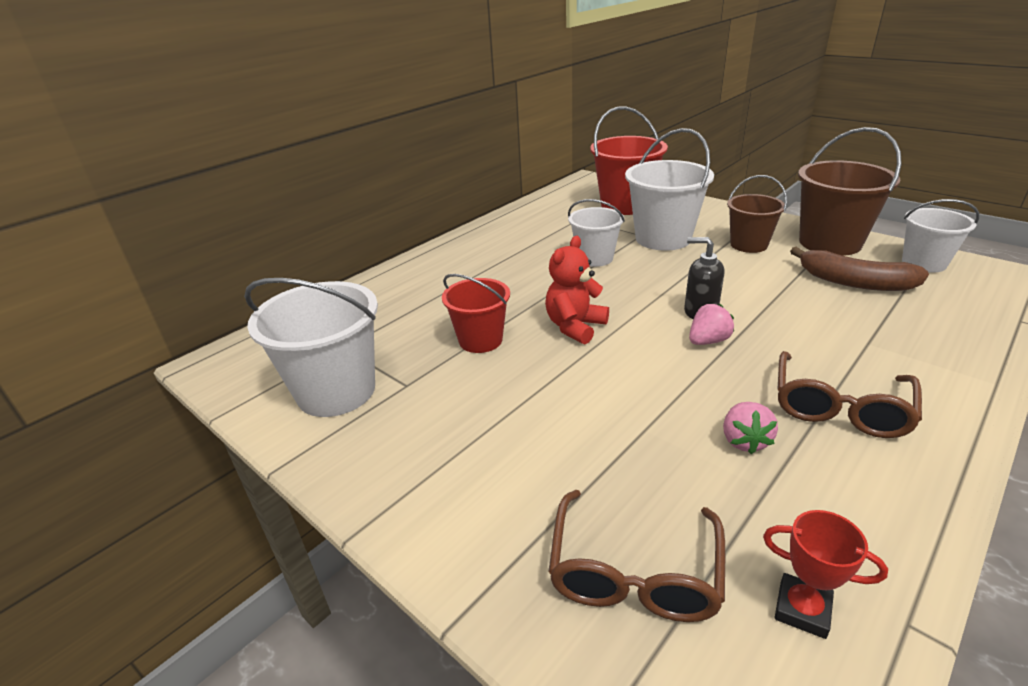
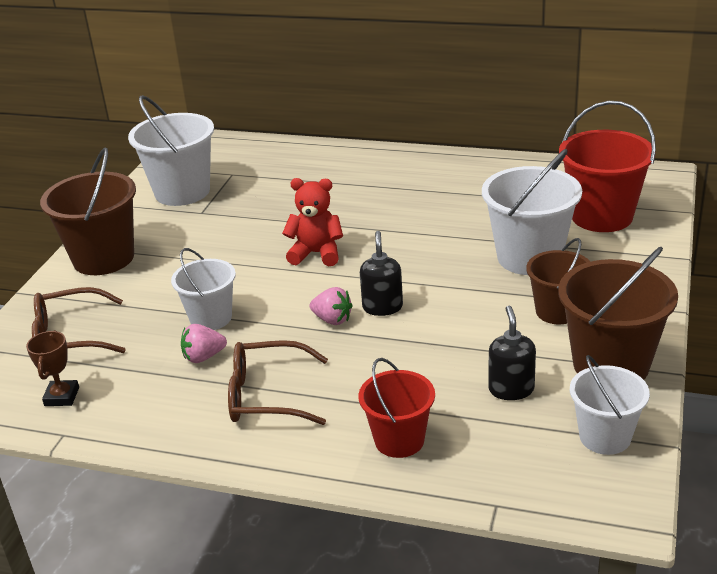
camera: 65 degrees right, 0 degrees up
red bucket [442,274,510,353] -> red bucket moved to [358,358,435,458]
white bucket [568,199,625,267] -> white bucket moved to [171,248,236,330]
red trophy [763,510,888,639] -> brown trophy [26,330,79,406]
brown banana [790,247,929,291] -> black soap dispenser [489,306,536,400]
none -> brown bucket [40,147,136,275]

